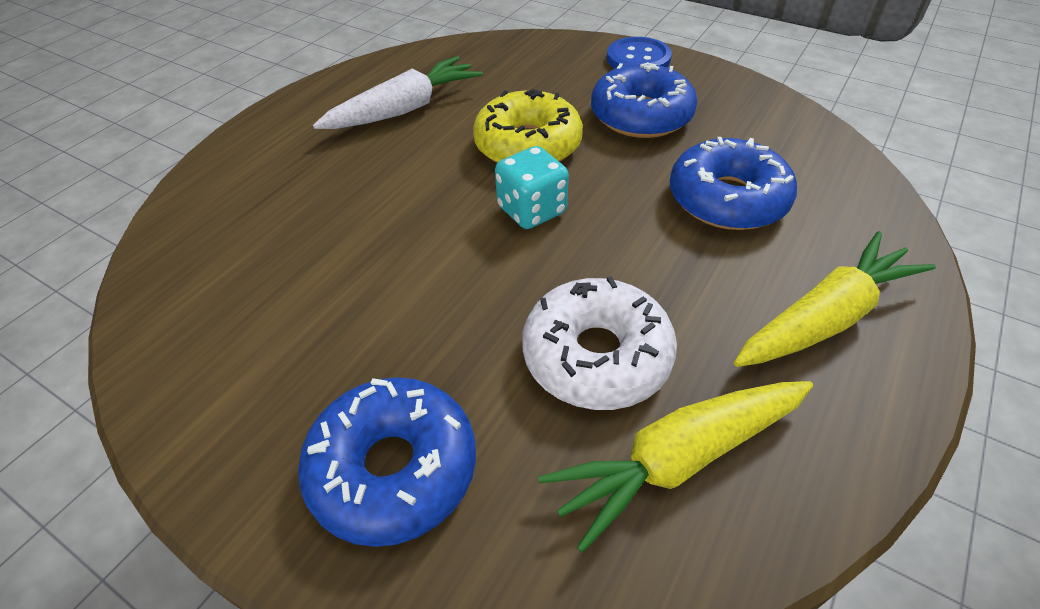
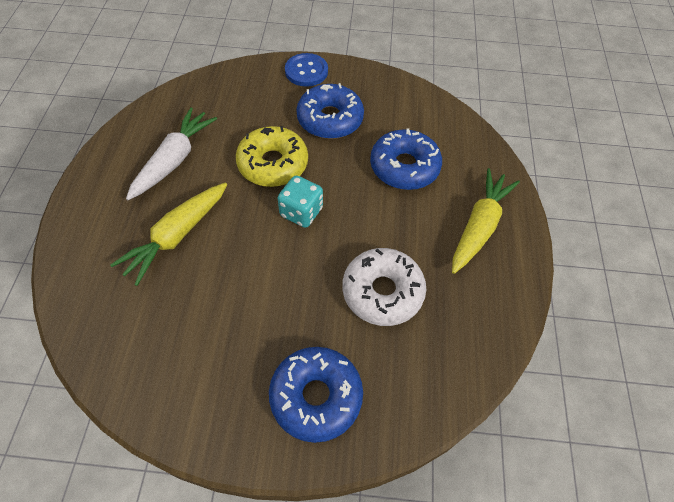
camera: 30 degrees left, 10 degrees up
yellow carrot [538,381,813,553] -> yellow carrot moved to [110,183,227,286]

